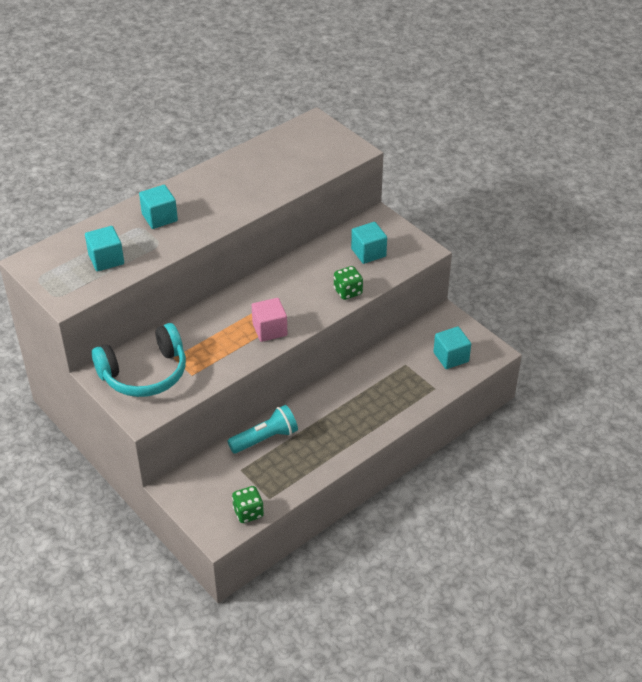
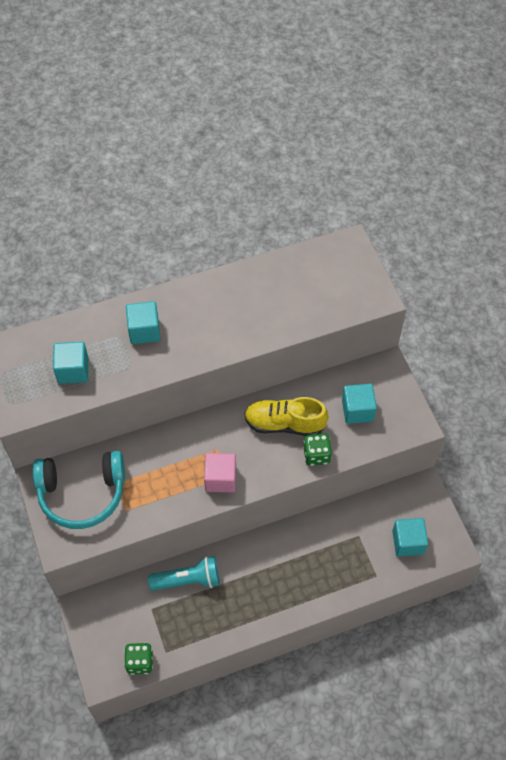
camera: 20 degrees right, 15 degrees up
none -> yellow shoe [244,397,329,436]

